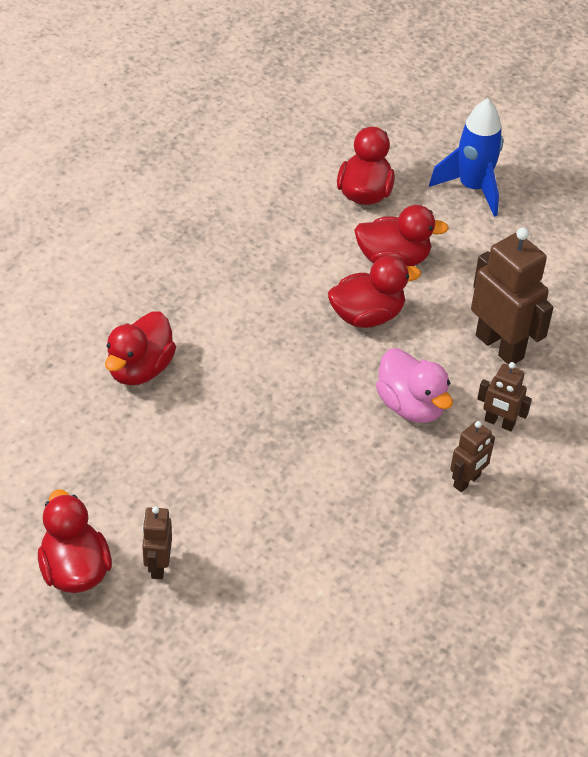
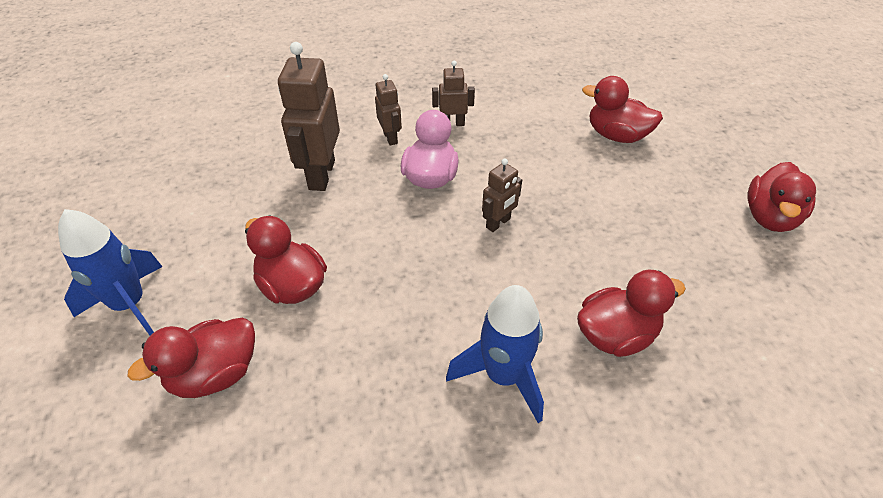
camera: 135 degrees left, 0 degrees up
brown robot [142,506,172,579] -> brown robot moved to [482,159,522,232]
red duck [328,256,421,328] -> red duck moved to [582,76,663,143]
none -> blue rocket [446,285,544,423]

